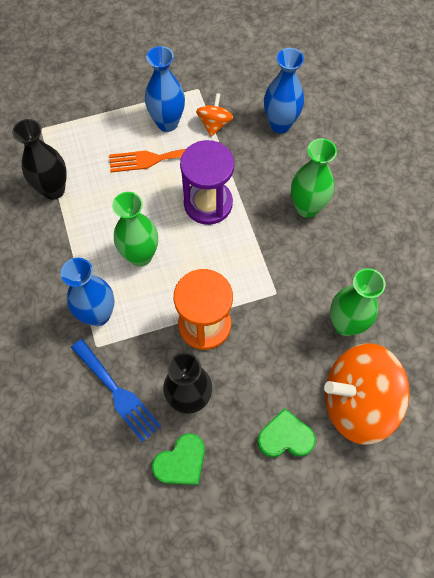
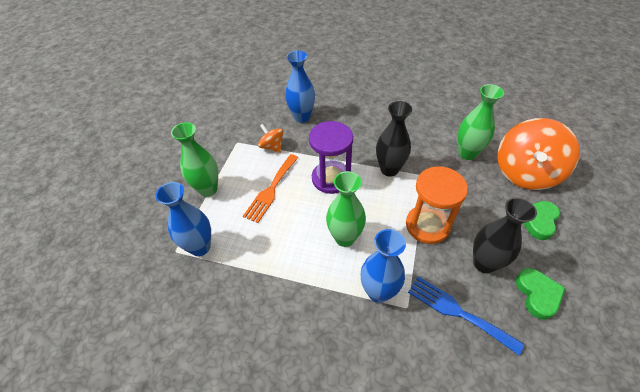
camera: 55 degrees left, 15 degrees down
black vase [12,119,67,200] -> black vase moved to [376,101,412,177]
blue fork [71,339,161,442] -> blue fork turned 135 degrees counterclockwise [408,277,524,355]
blue vase [145,46,185,132] -> blue vase moved to [156,182,211,256]
green vase [291,138,337,218] -> green vase moved to [171,122,218,197]

